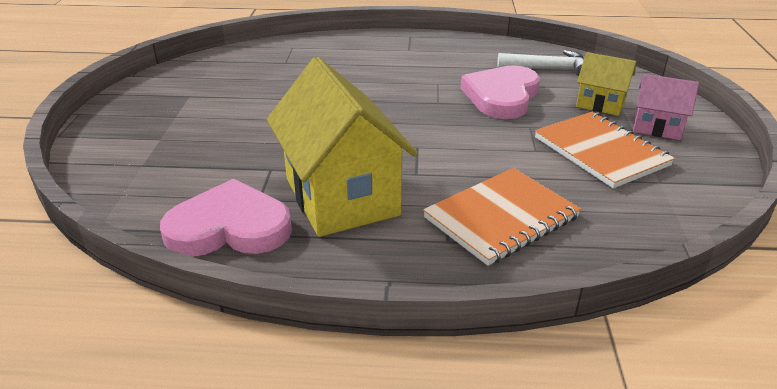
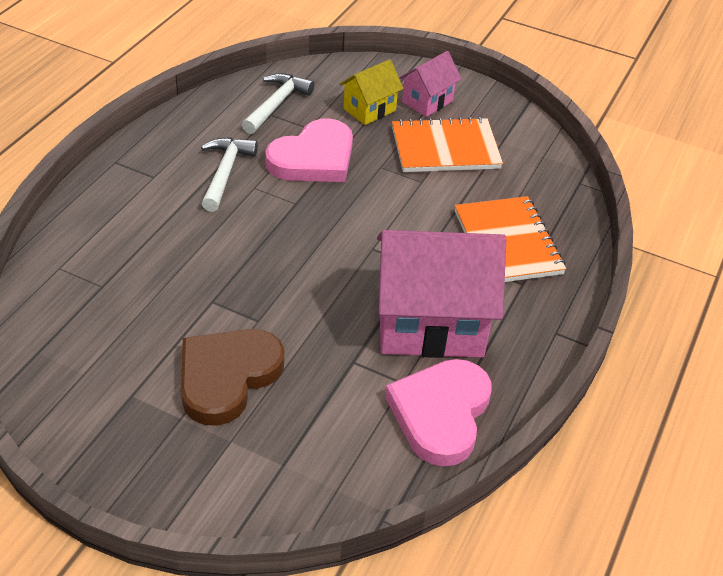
camera: 70 degrees left, 10 degrees up
yellow house [267,57,418,237] -> pink house [377,230,506,358]
pink heart [461,65,540,119] -> pink heart turned 90 degrees counterclockwise [265,118,353,182]
none -> brown heart [181,329,284,426]
none -> white hammer [201,137,258,212]

